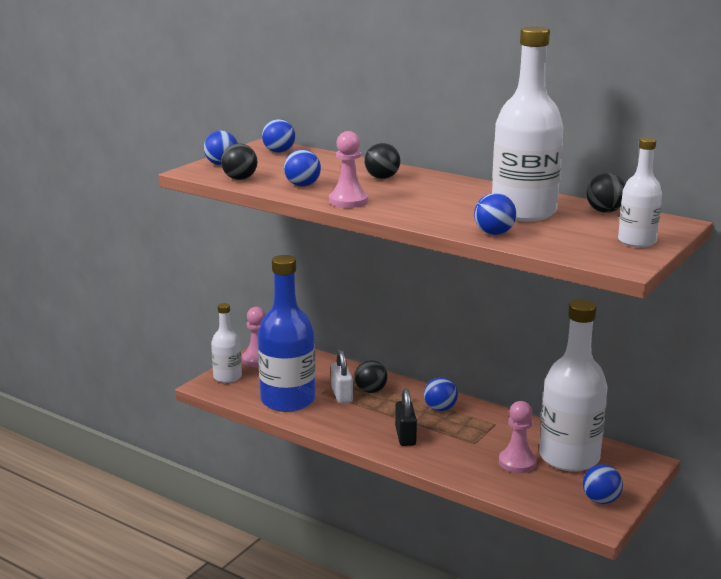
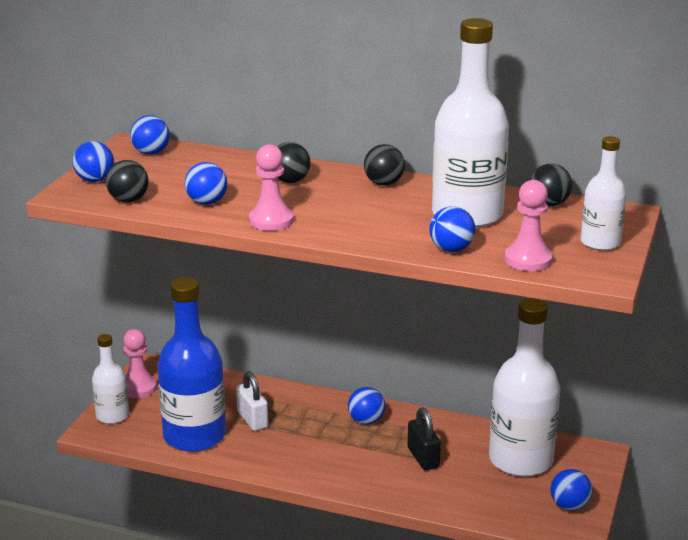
camera: 15 degrees left, 5 degrees up
black ball [355,360,387,393] -> black ball moved to [364,144,405,186]
black padlock [395,388,417,446] -> black padlock moved to [408,407,441,470]
pink pawn [499,401,537,473] -> pink pawn moved to [505,180,553,271]

